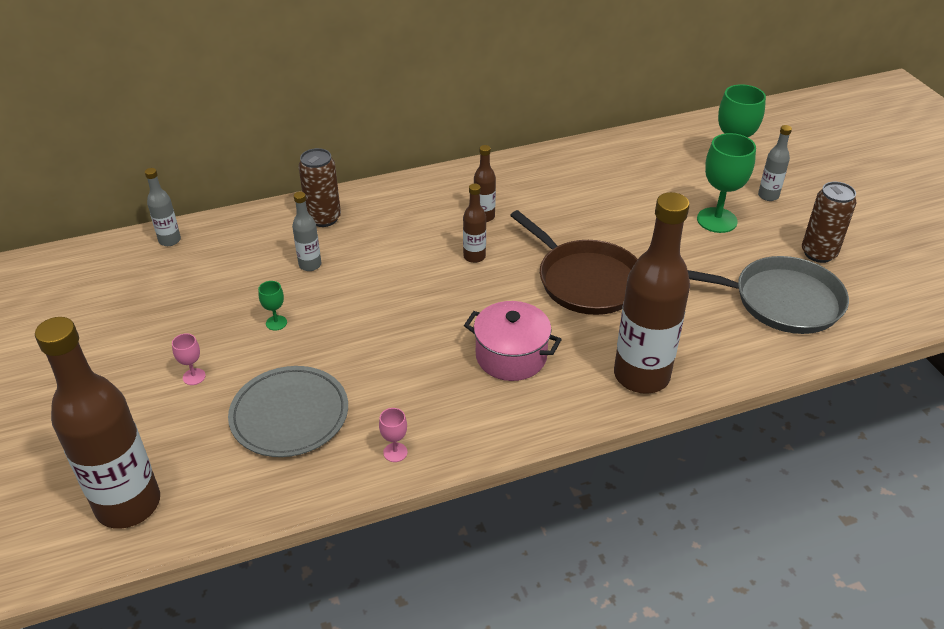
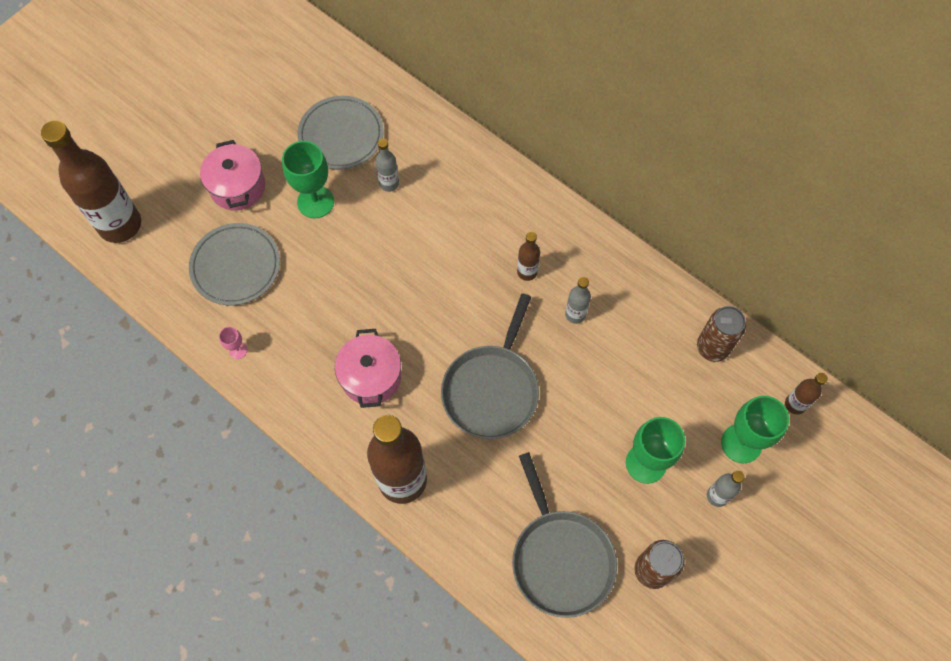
camera: 60 degrees right, 25 degrees up
grey bottle [145,168,181,246] -> grey bottle moved to [565,277,591,324]
pink goblet [172,333,206,385] -> pink pot [200,140,265,211]
green goblet [258,281,287,331] -> green goblet [282,141,334,218], size x2.13
brown can [298,148,341,227] -> brown can moved to [697,306,746,362]
brown bottle [463,184,486,263] -> brown bottle moved to [785,373,828,415]
brown pan [510,210,638,315] -> grey pan [441,293,539,439]
none -> grey plate [297,96,384,170]

